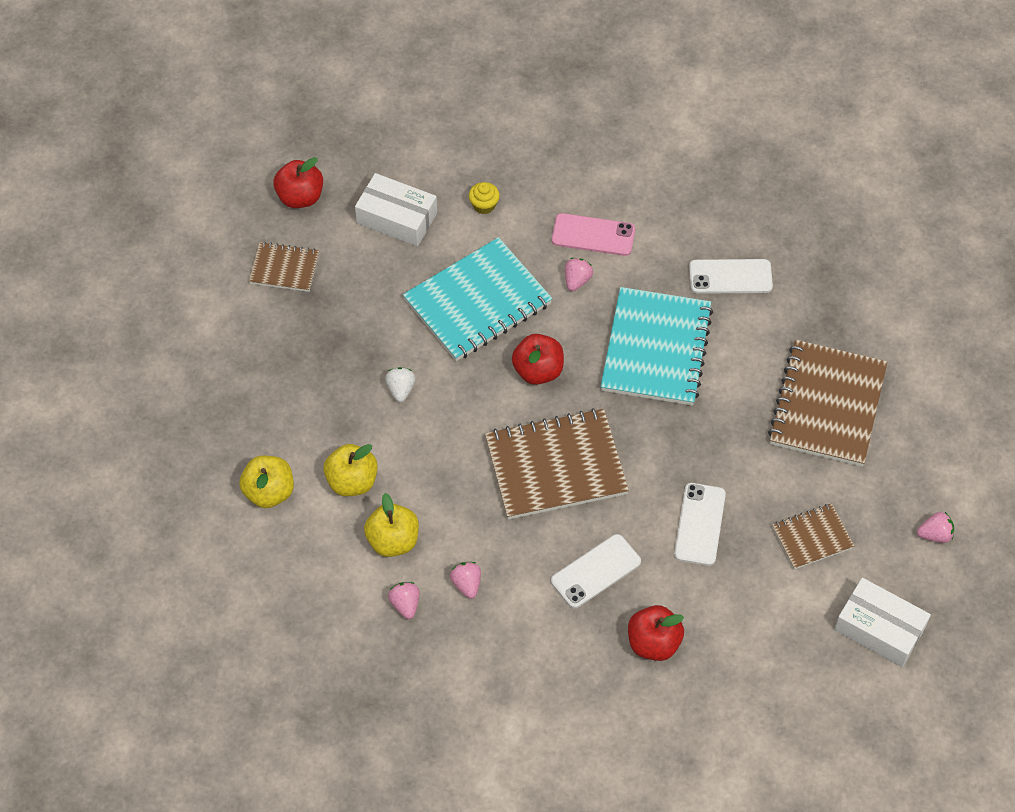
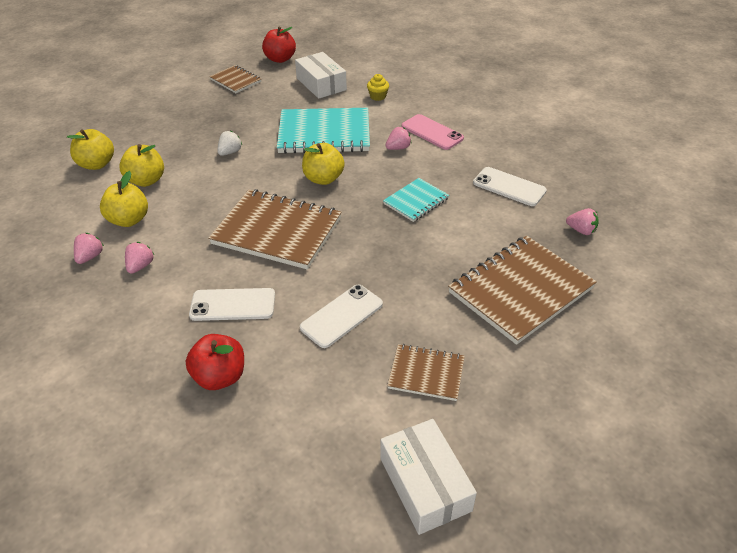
camera: 35 degrees right, 15 degrees down
red apple [512,334,564,385] -> yellow apple [302,143,345,185]
turquoise notebook [601,287,713,406] -> turquoise notebook [383,178,449,222], size x0.53
pink strawberry [917,512,954,543] -> pink strawberry moved to [566,208,599,235]

